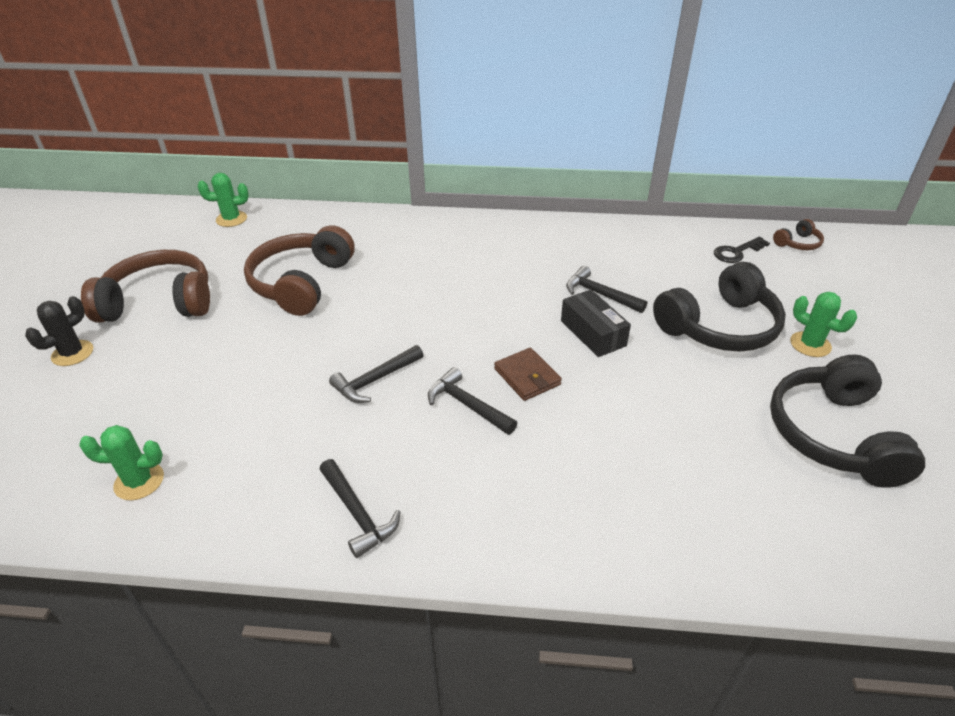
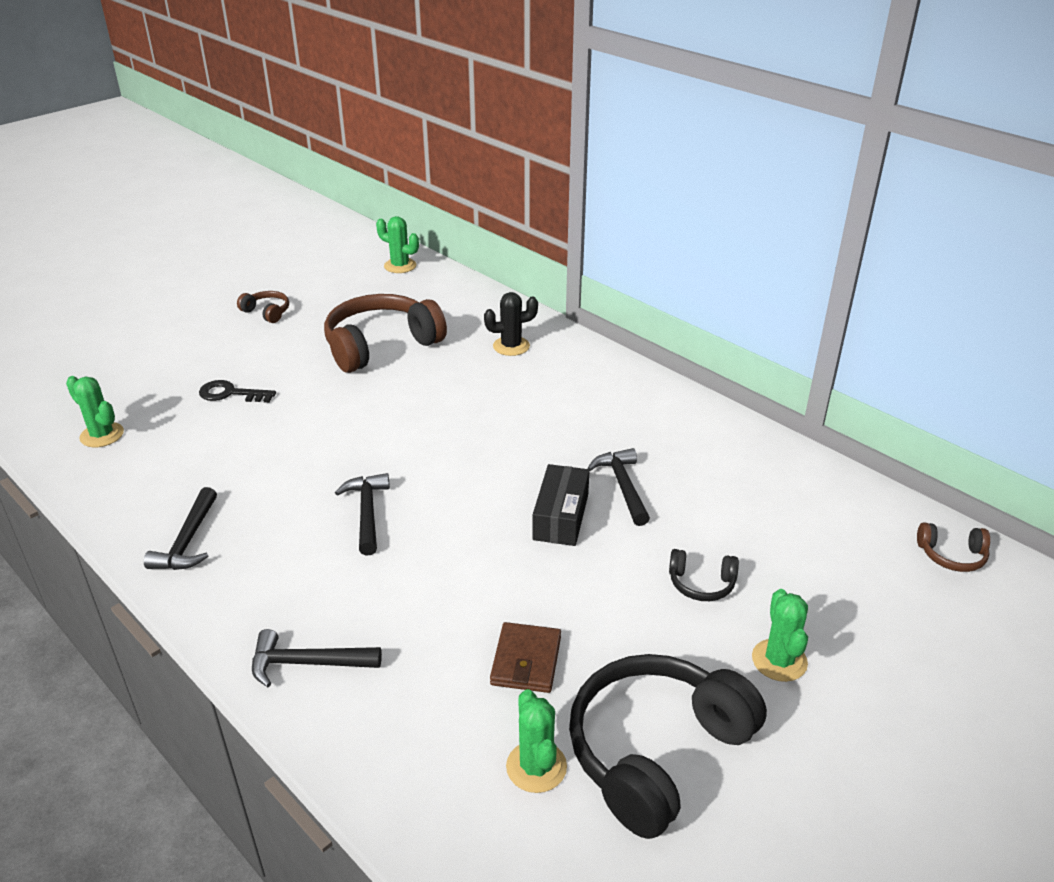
camera: 40 degrees right, 5 degrees down
black cactus [25,296,93,366] -> black cactus moved to [484,292,538,356]
brown headphones [81,250,210,323] -> brown headphones [237,291,289,323], size x0.45
black hammer [329,345,424,403] -> black hammer moved to [252,629,382,687]
brown wallet [494,348,562,401] -> brown wallet moved to [490,622,561,693]
black headphones [653,262,786,352] -> black headphones [669,549,739,601], size x0.45
black key [714,237,770,263] -> black key moved to [199,380,276,403]
none -> green cactus [506,689,567,793]

